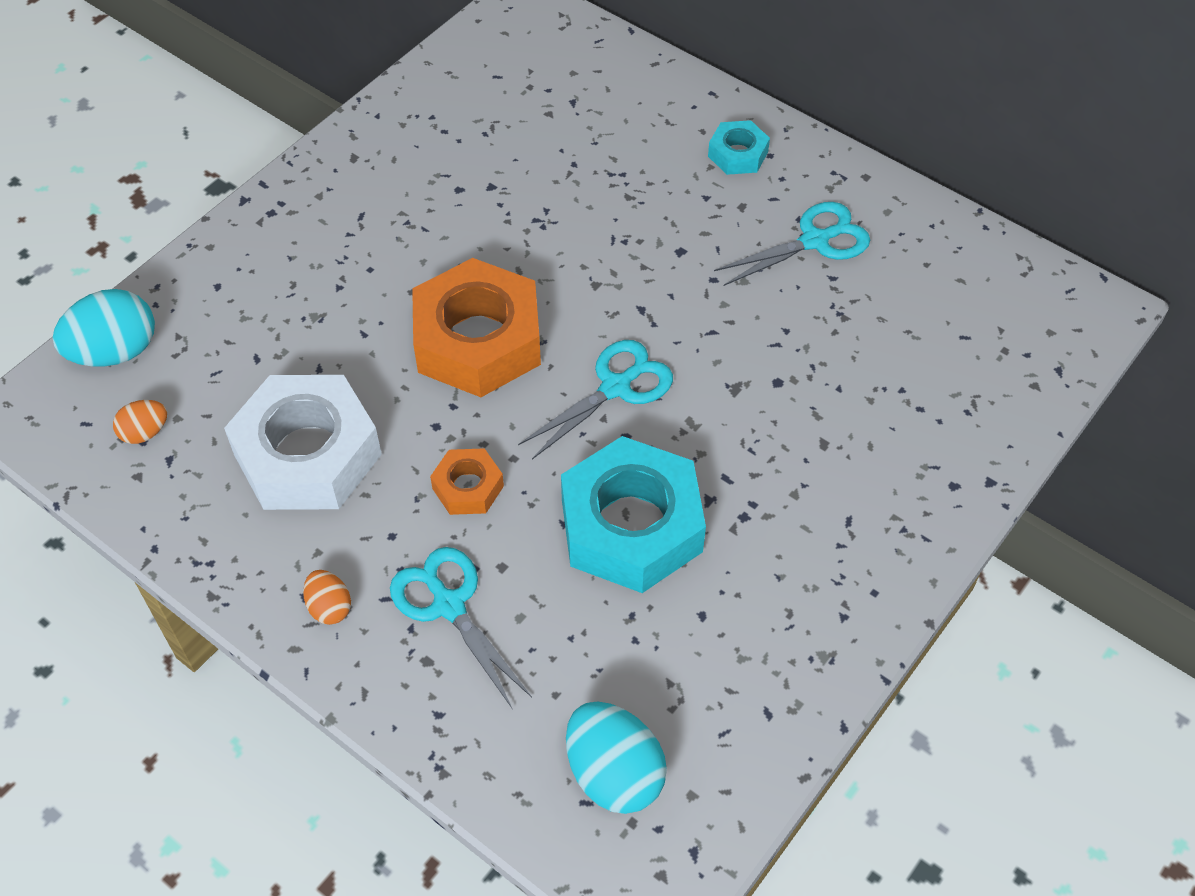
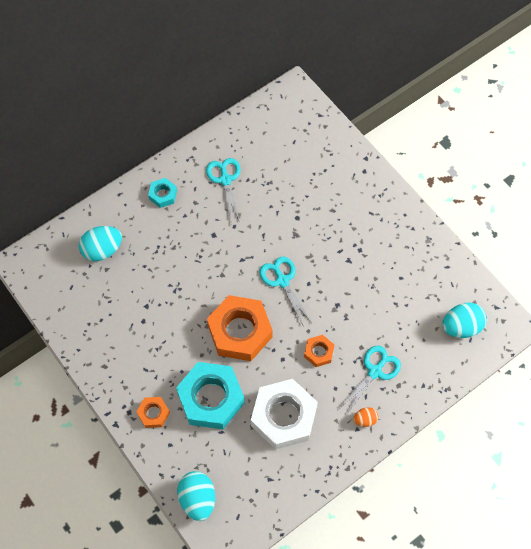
camera: 75 degrees left, 10 degrees up
orange egg [113,400,167,444] -> none
turquoise scissors [390,547,532,708] -> turquoise scissors turned 150 degrees clockwise [339,346,401,416]
turquoise nut [561,436,706,593] -> turquoise nut moved to [176,362,245,429]
none -> turquoise egg [79,226,122,261]
none -> orange nut [136,397,170,428]

